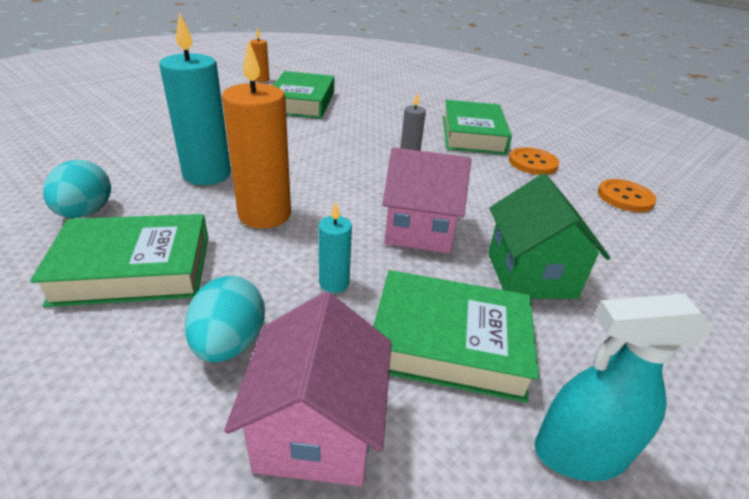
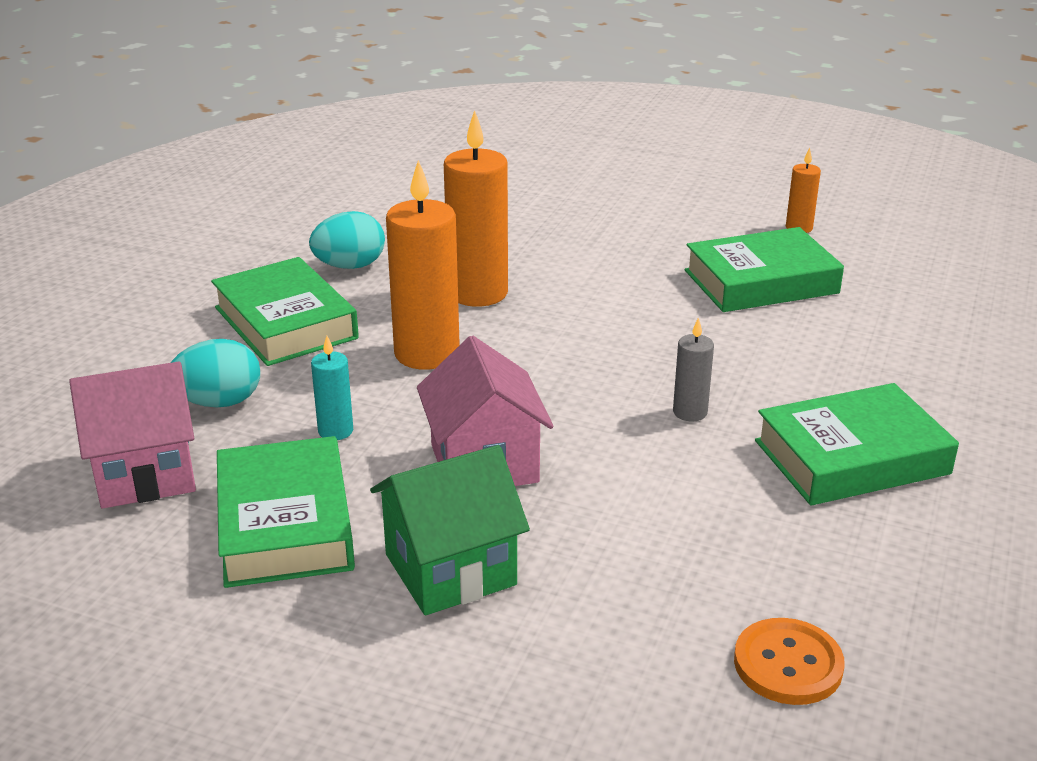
camera: 70 degrees right, 5 degrees down
turquoise candle [159,12,231,185] -> orange candle [444,110,508,307]
orange button [509,147,559,175] -> none
turquoise spray bottle [534,294,712,481] -> none

